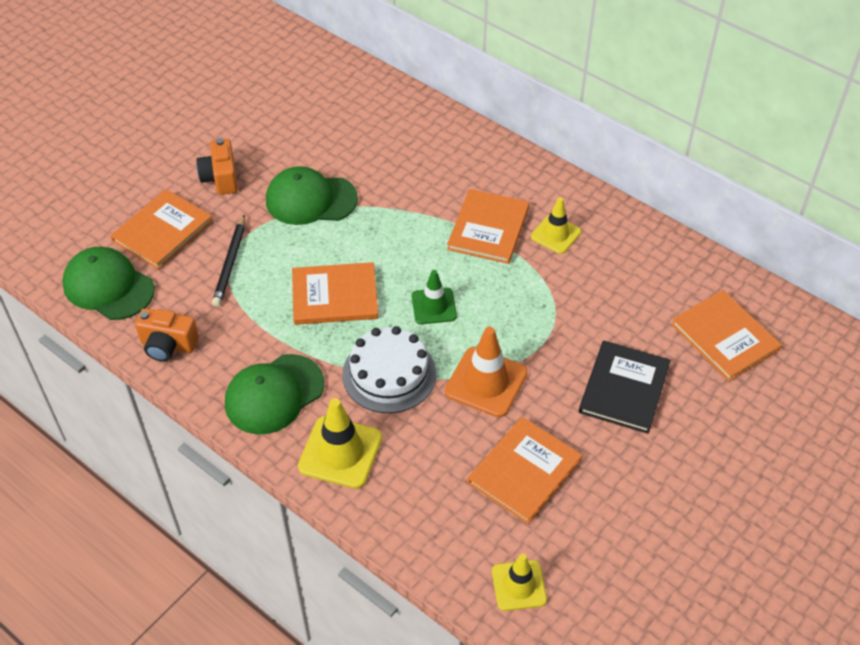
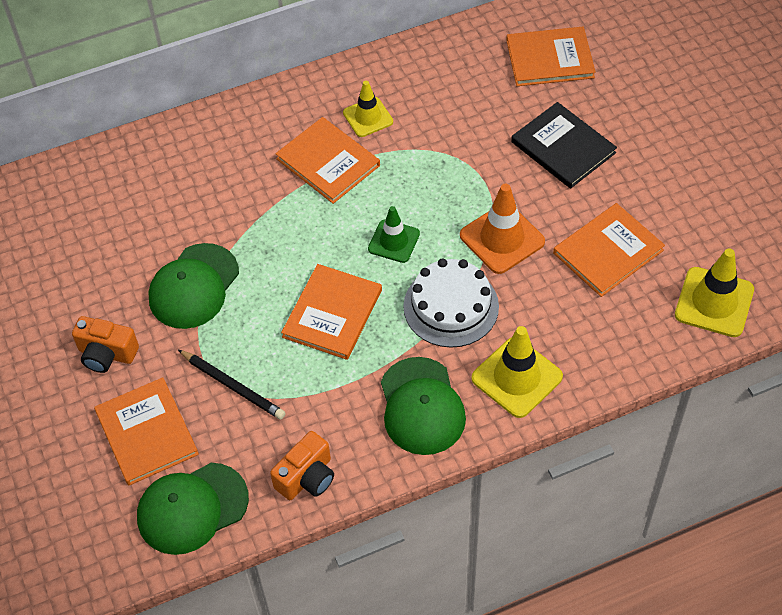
camera: 60 degrees left, 5 degrees up
orange book [468,417,582,524] -> orange book turned 75 degrees clockwise [553,203,665,297]
yellow traffic cone [492,554,547,611] -> yellow traffic cone [675,248,754,337], size x1.53

